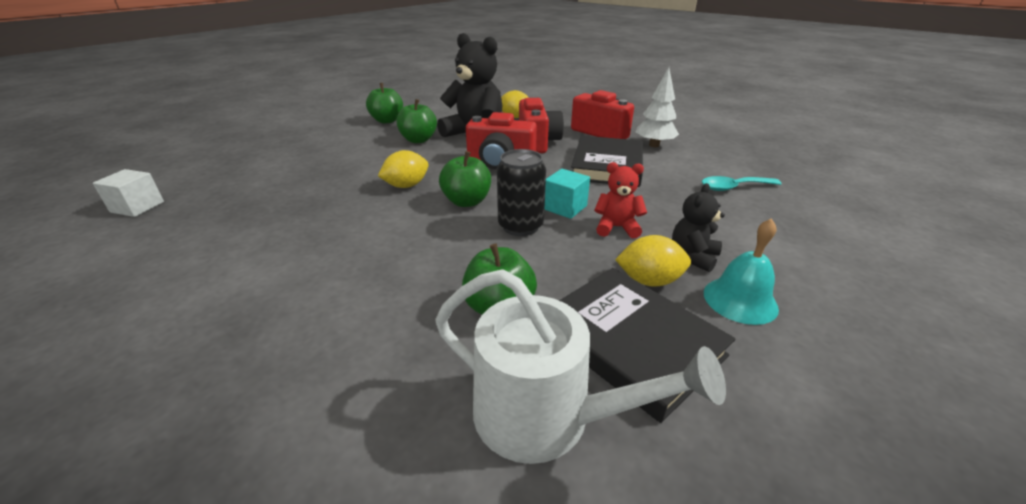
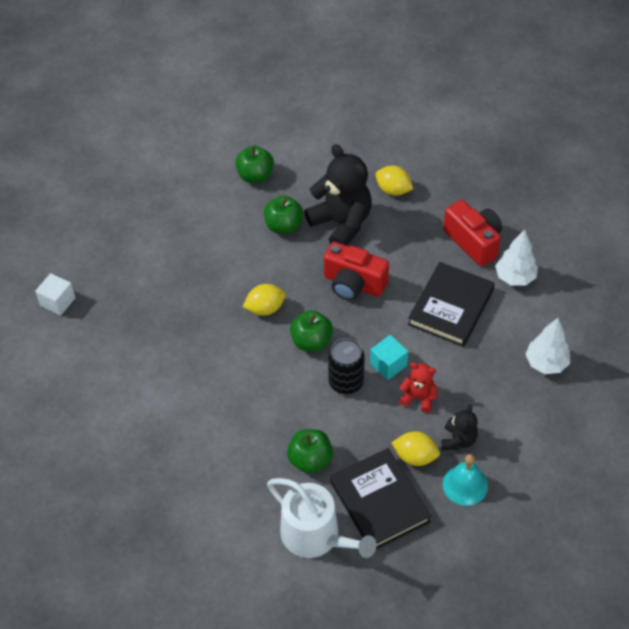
camera: 15 degrees right, 20 degrees up
red camera [519,98,564,153] -> none
black teddy bear [672,183,725,272] -> black teddy bear turned 150 degrees clockwise [442,405,478,450]
turquoise spoon [702,176,782,191] -> white tree [525,318,570,374]

